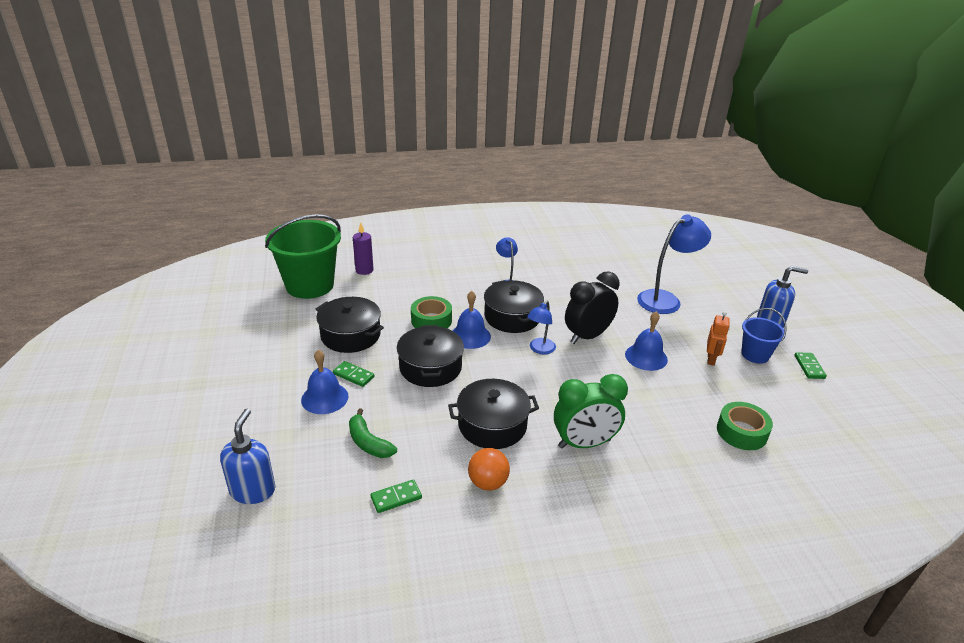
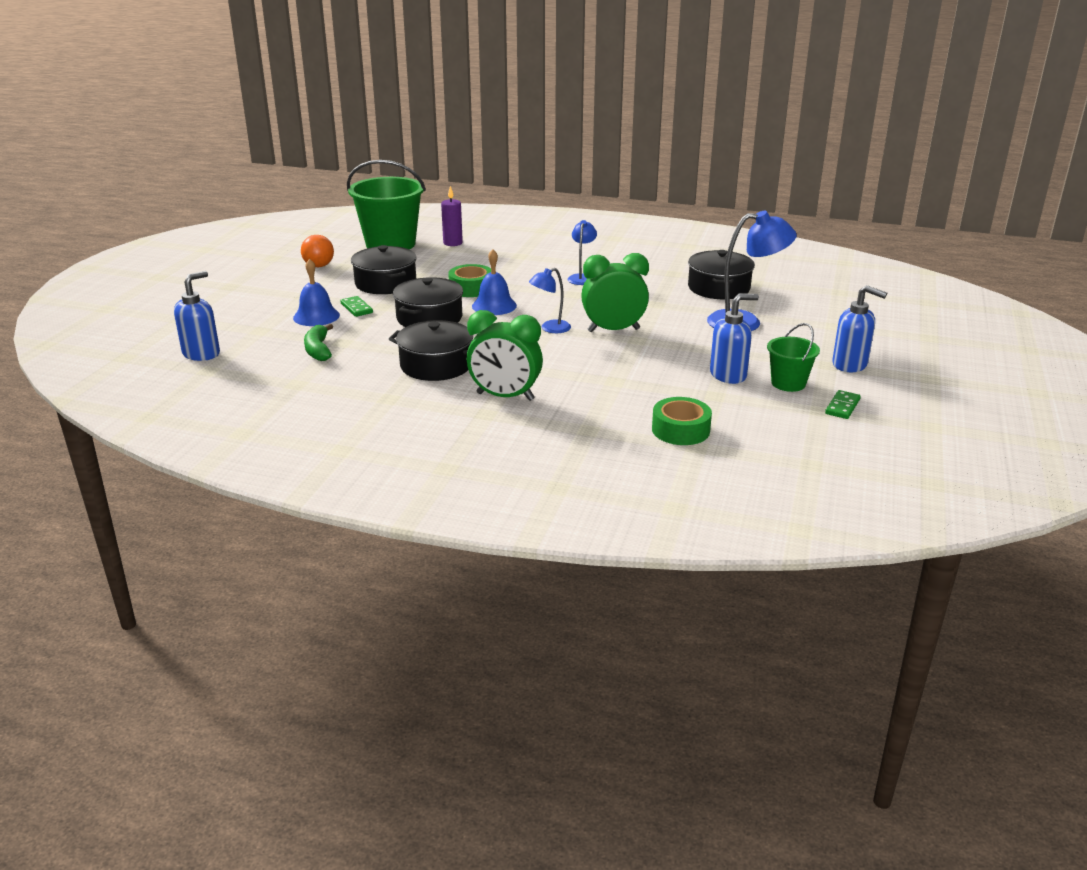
camera: 30 degrees right, 5 degrees down
green domino [371,479,422,513] -> none
orange ball [468,448,510,491] -> orange ball moved to [301,235,334,267]
black pot [484,280,544,333] -> black pot moved to [688,250,755,299]
black clock [565,271,620,344] -> green clock [581,253,649,332]
blue bell [625,311,668,371] -> none
orange robot [707,311,730,366] -> blue soap dispenser [710,294,759,384]
blue bucket [741,308,787,364] -> green bucket [767,323,820,392]

